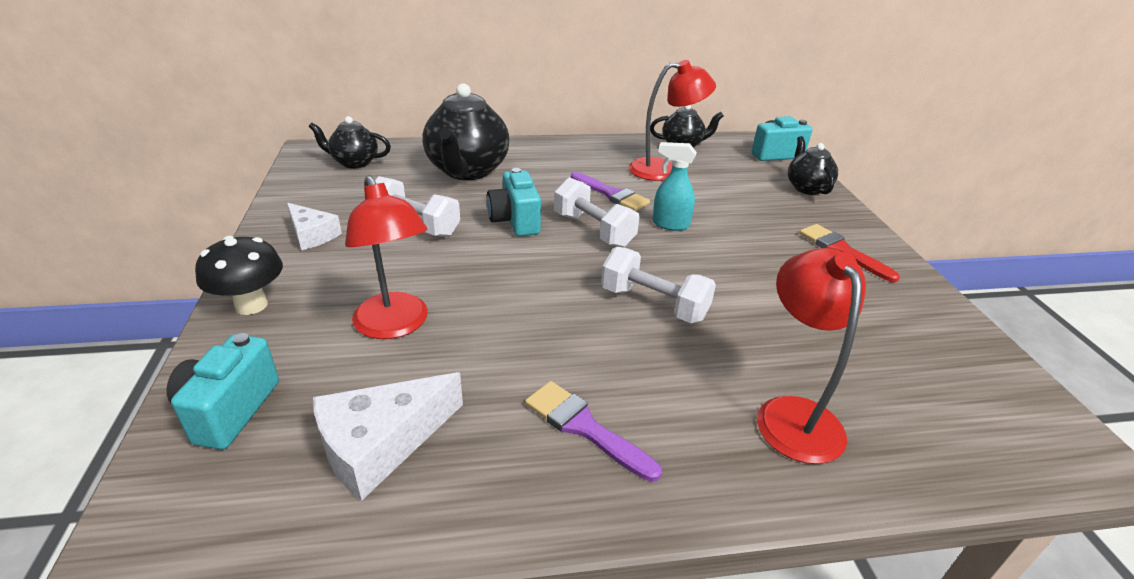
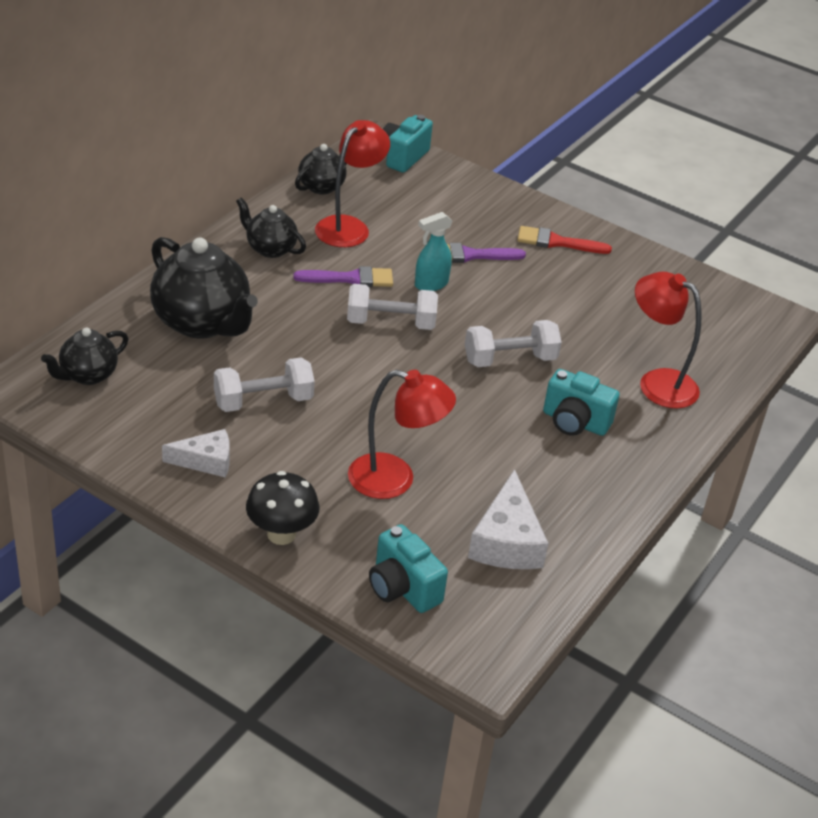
camera: 50 degrees left, 5 degrees up
turquoise camera [487,168,541,236] -> turquoise camera moved to [543,369,620,436]
purple brush [525,381,662,482] -> purple brush moved to [447,243,526,263]
black teapot [788,136,838,195] -> black teapot moved to [236,198,306,258]

